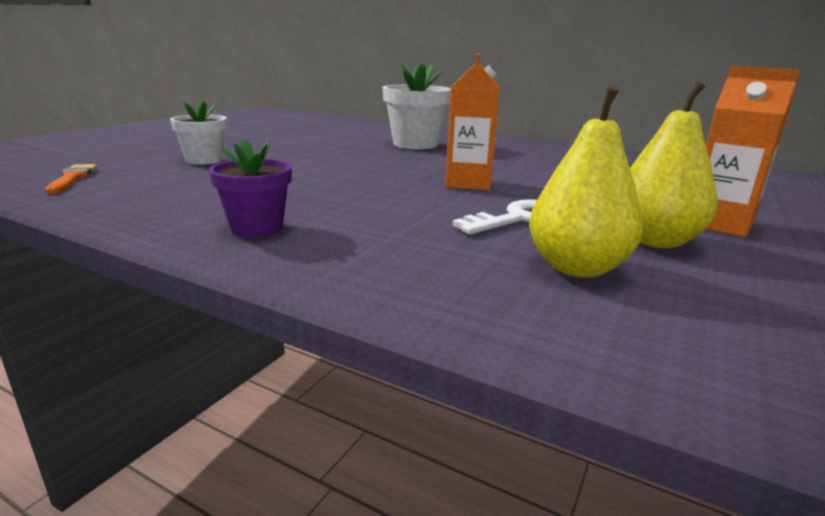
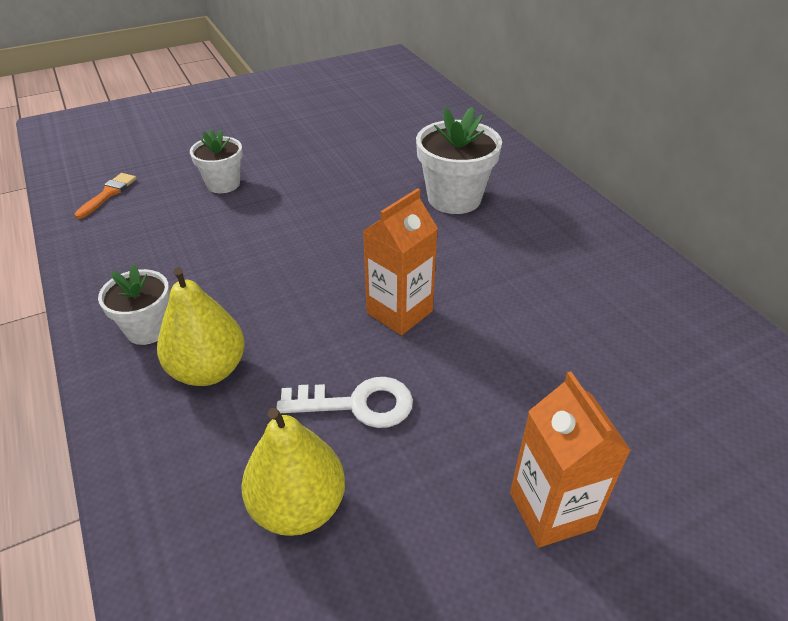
camera: 35 degrees right, 20 degrees up
purple flower pot [209,139,292,237] -> white flower pot [98,264,170,345]
yellow pear [630,81,718,248] -> yellow pear moved to [157,267,245,386]

